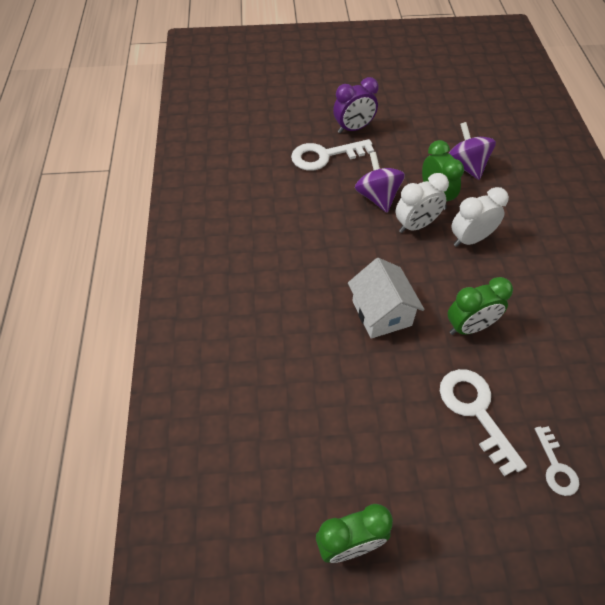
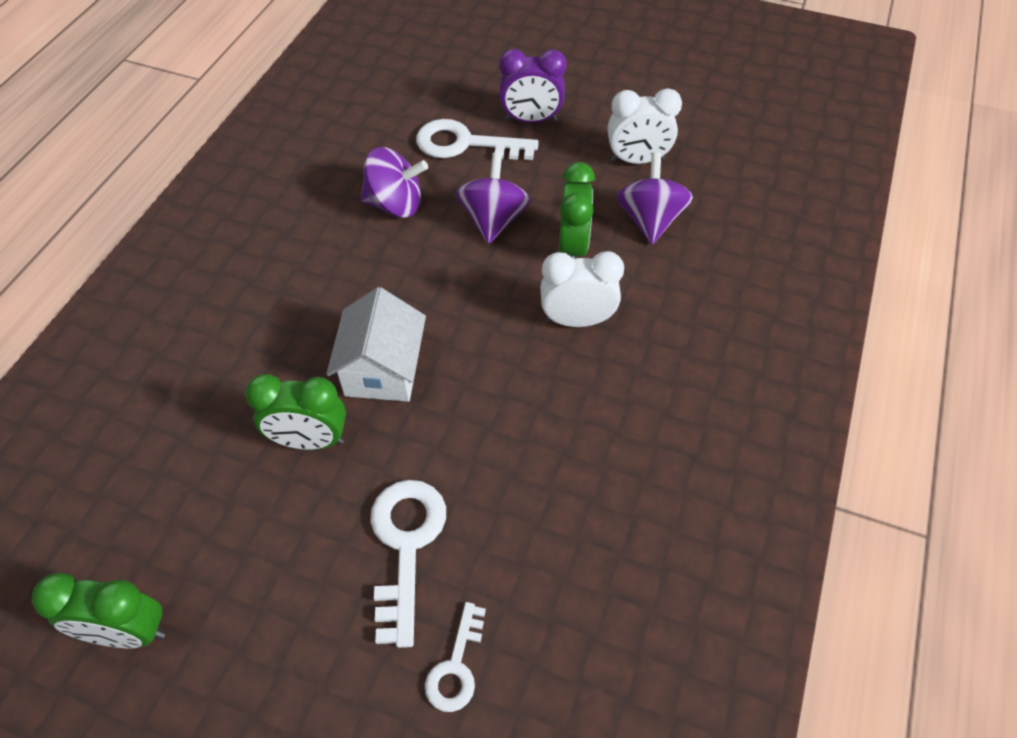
camera: 25 degrees right, 0 degrees up
white clock [395,173,449,233] -> white clock moved to [608,88,682,164]
green clock [448,277,513,335] -> green clock moved to [245,374,346,450]
none -> purple spinning top [360,147,428,218]

